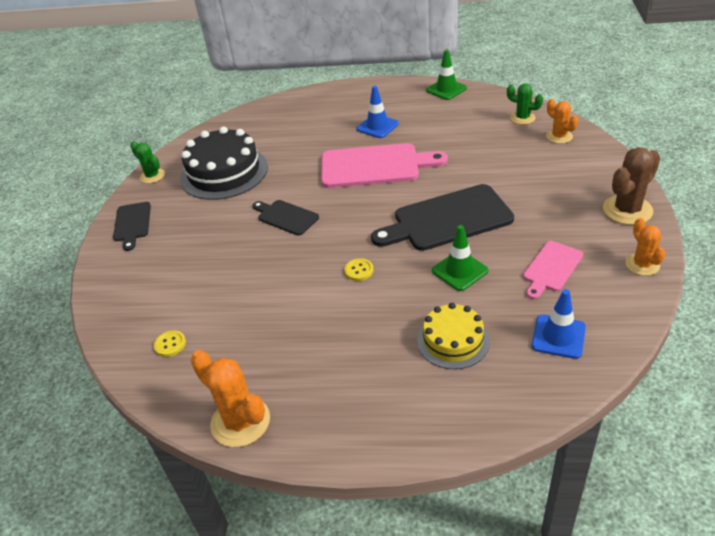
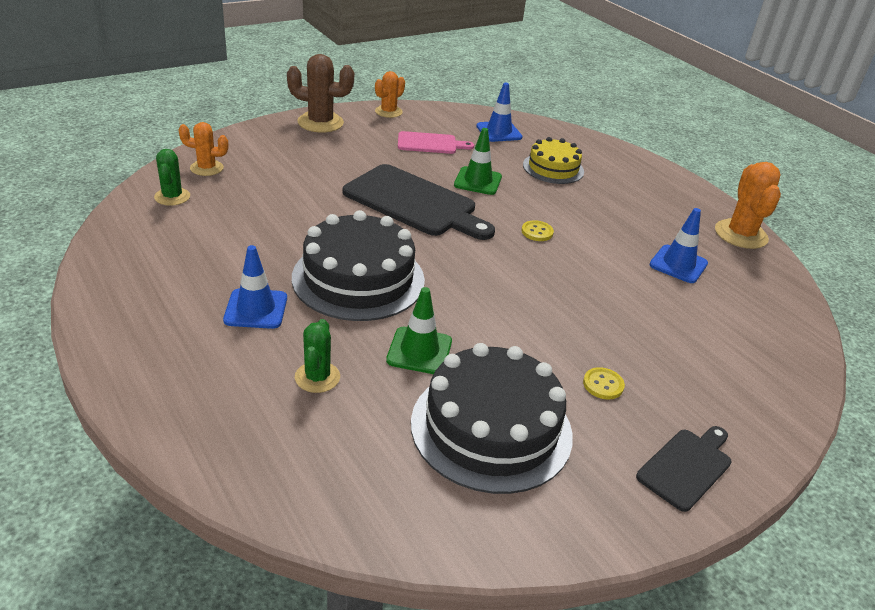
camera: 135 degrees left, 5 degrees down
green cactus [130,141,165,183] -> green cactus moved to [295,319,340,393]
yellow button [154,330,186,357] -> yellow button moved to [583,367,625,399]
black cutting board [252,200,319,236] -> none
pink cutting board [321,143,448,188] -> black cake [292,210,425,321]
green traffic cone [426,50,467,100] -> green traffic cone moved to [386,287,452,374]
orange cactus [546,99,578,144] -> orange cactus turned 75 degrees clockwise [179,122,228,176]
none -> blue traffic cone [649,208,708,283]

